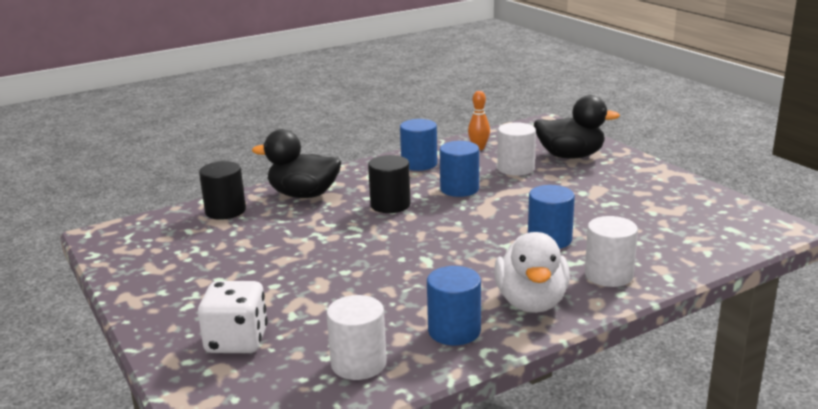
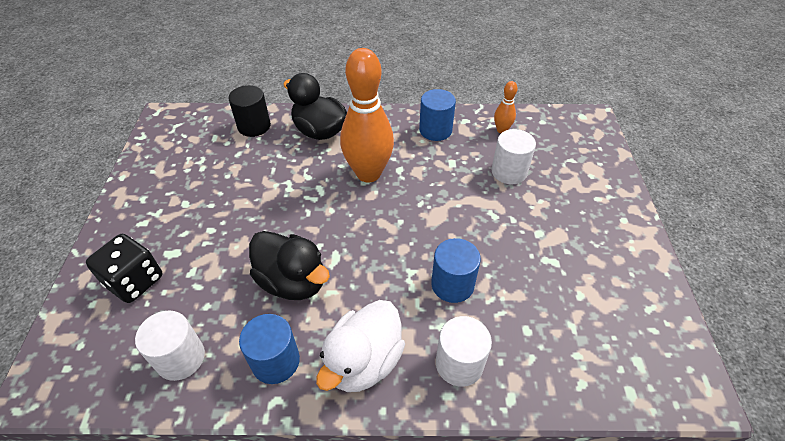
camera: 30 degrees right, 25 degrees up
white dice [198,281,268,353] -> black dice [86,234,162,303]
black cylinder [368,155,411,213] -> orange bowling pin [340,48,394,182]
blue cylinder [440,141,479,197] -> none
black duck [534,95,620,159] -> black duck moved to [249,231,330,300]

